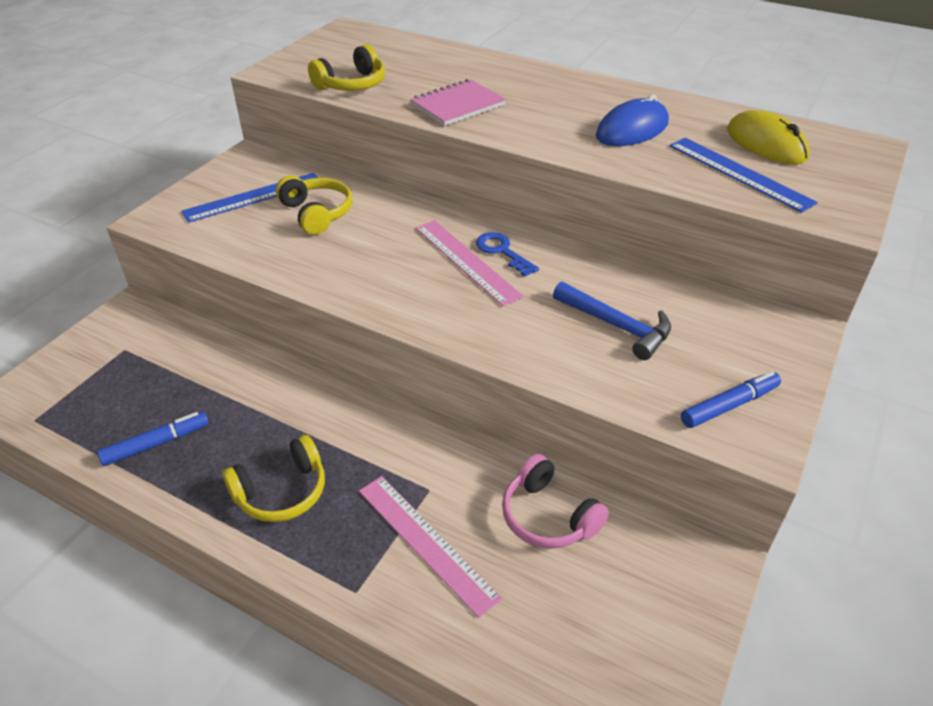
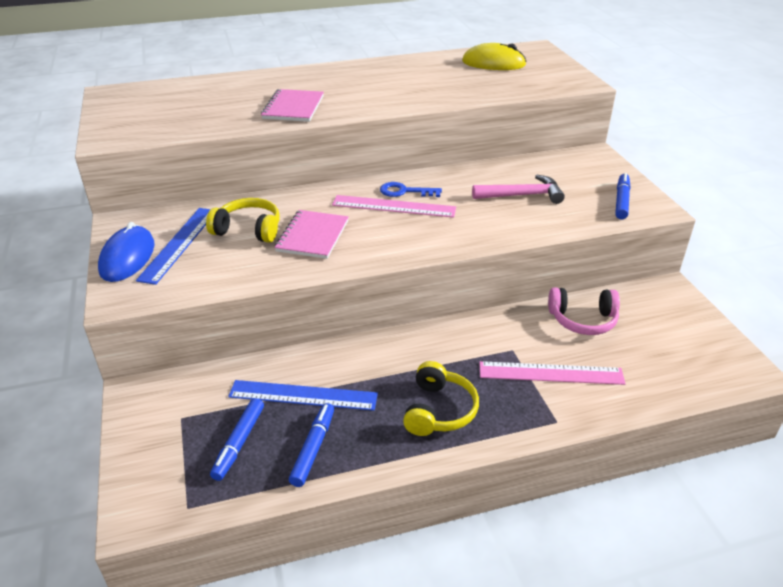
camera: 45 degrees left, 5 degrees down
yellow headphones [308,44,385,91] -> none
blue hammer [553,282,671,360] -> pink hammer [472,175,565,204]
blue mouse [596,94,669,146] -> blue mouse moved to [98,222,154,282]
blue ruler [669,138,818,213] -> blue ruler moved to [228,380,378,411]
none -> blue marker [210,398,264,481]
none -> pink notebook [274,210,349,259]

